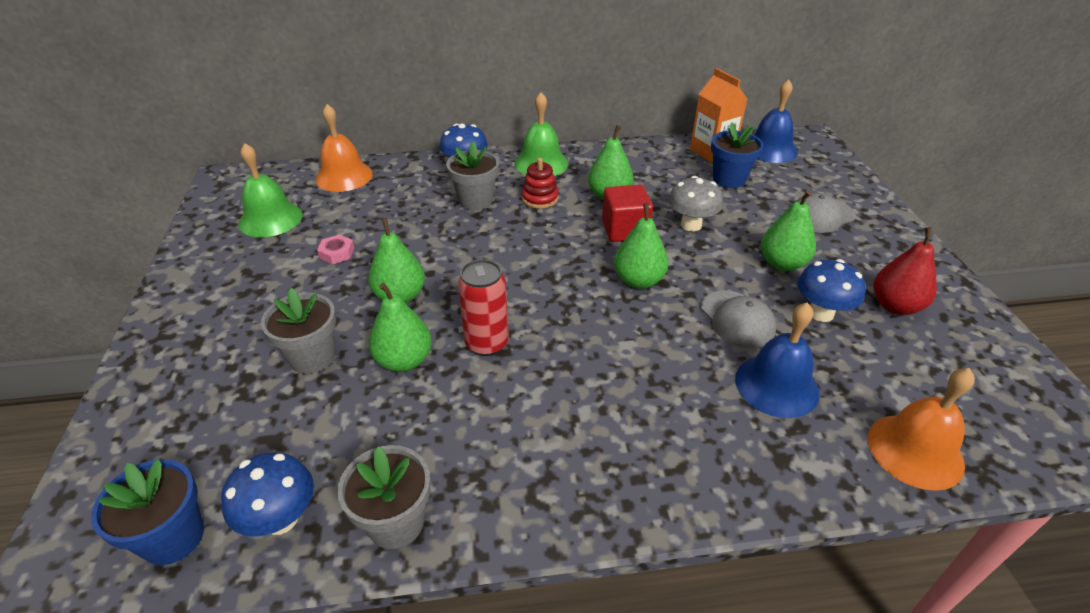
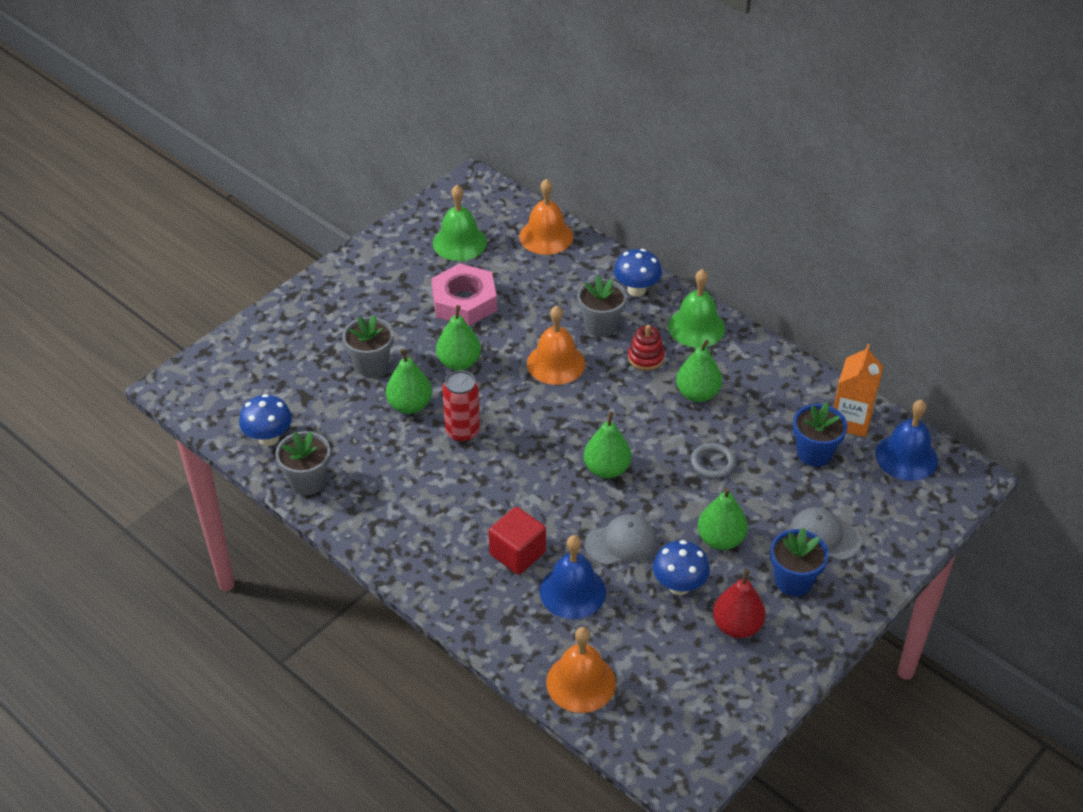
camera: 50 degrees right, 5 degrees up
blue flower pot [91,459,204,565] -> blue flower pot moved to [770,528,829,596]
pink nut [317,234,355,264] -> pink nut [431,263,497,326], size x2.29
red cube [602,185,653,242] -> red cube moved to [489,507,546,575]
grey mushroom [668,176,723,232] -> grey ring [691,443,736,479]
grey cap [701,291,776,348] -> grey cap turned 135 degrees counterclockwise [585,514,656,565]
none -> orange bell [527,305,585,385]

